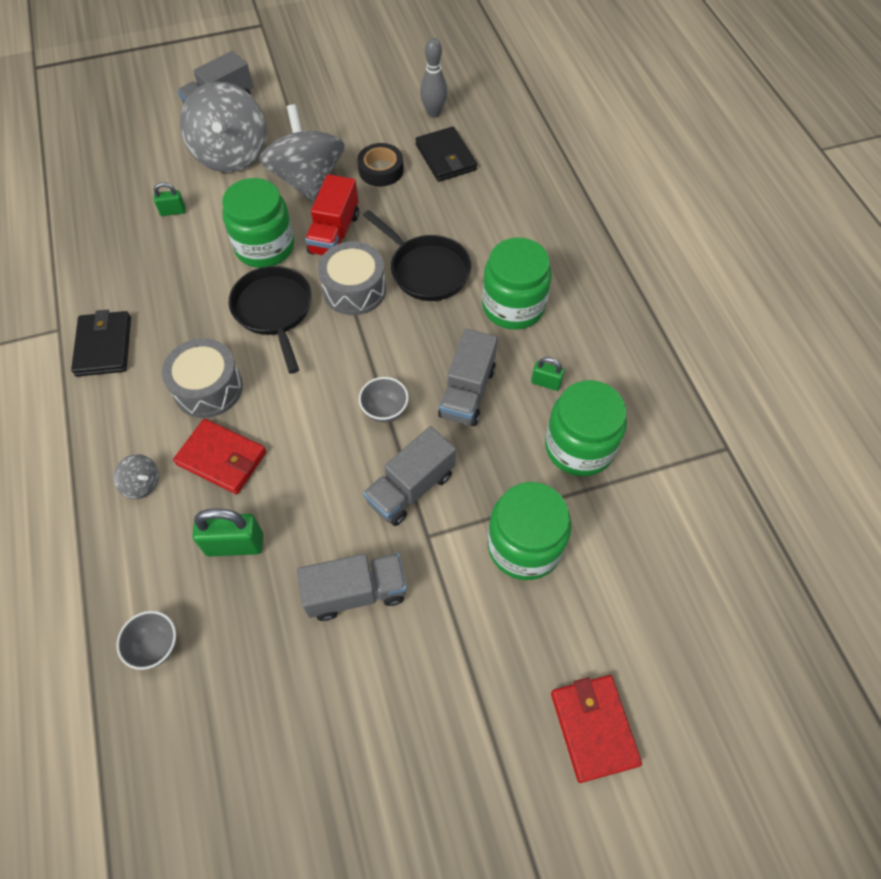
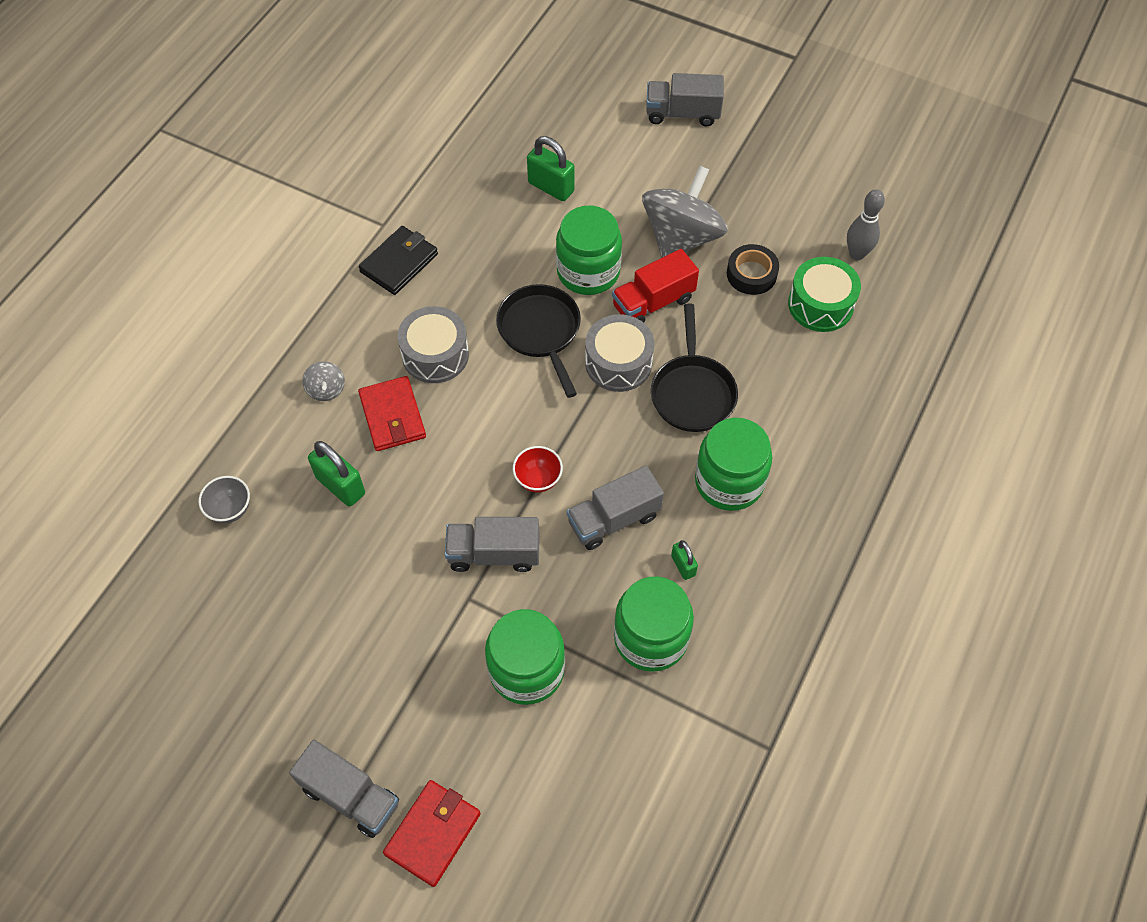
camera: 45 degrees right, 0 degrees up
green padlock [154,182,186,216] -> green padlock [527,136,575,201], size x1.76
grey spinning top [180,82,267,172] -> none
black pan [228,266,312,374] -> black pan turned 45 degrees counterclockwise [496,284,581,398]
grey truck [297,553,407,621] -> grey truck moved to [289,740,399,838]
grey bowl [359,377,409,422] -> red bowl [513,446,563,493]
black wallet [415,127,477,182] -> green drum [788,257,861,332]

